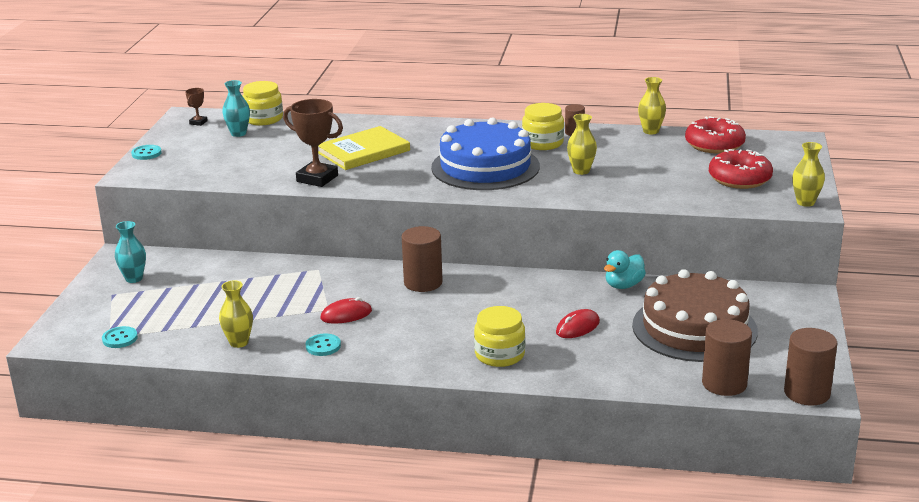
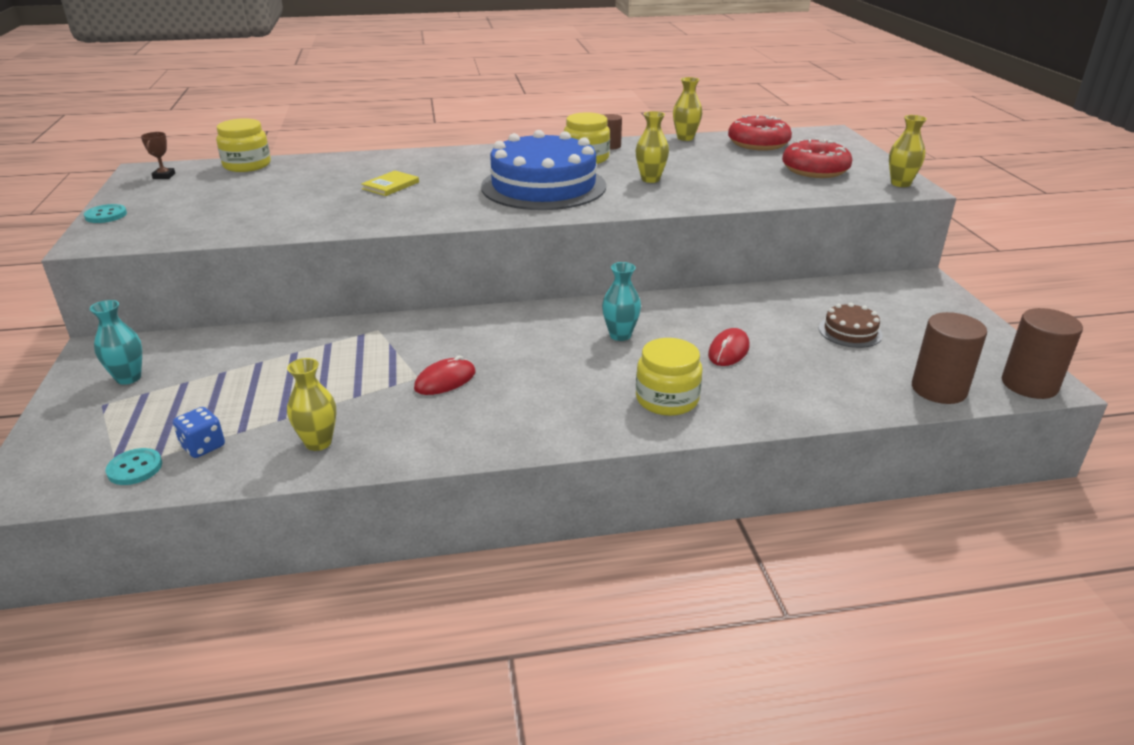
camera: 20 degrees left, 5 degrees up
turquoise vase [222,80,250,137] -> turquoise vase moved to [602,262,641,341]
brown trophy [283,99,343,187] -> none
turquoise button [305,334,341,356] -> none
yellow book [318,126,410,170] -> yellow book [361,171,419,196], size x0.52
brown cylinder [402,226,443,292] -> none
turquoise duck [604,250,646,289] -> none
brown cake [632,269,758,362] -> brown cake [819,303,883,348], size x0.43
none -> blue dice [173,407,225,458]

